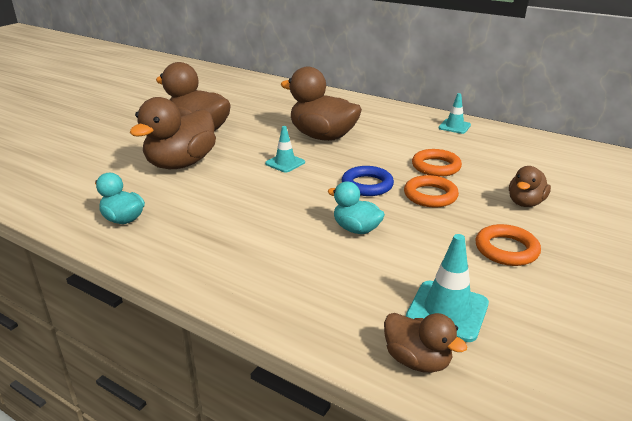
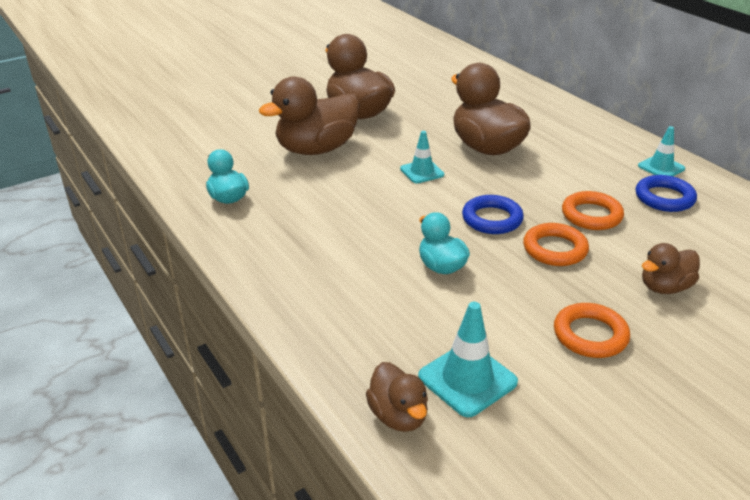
camera: 25 degrees right, 5 degrees up
none -> blue ring [636,175,697,212]

